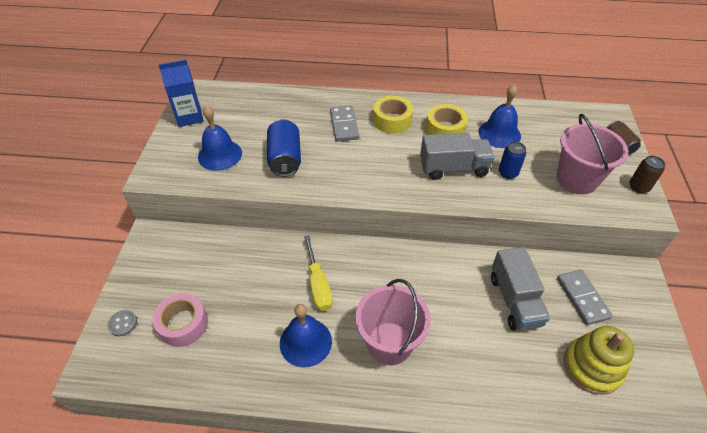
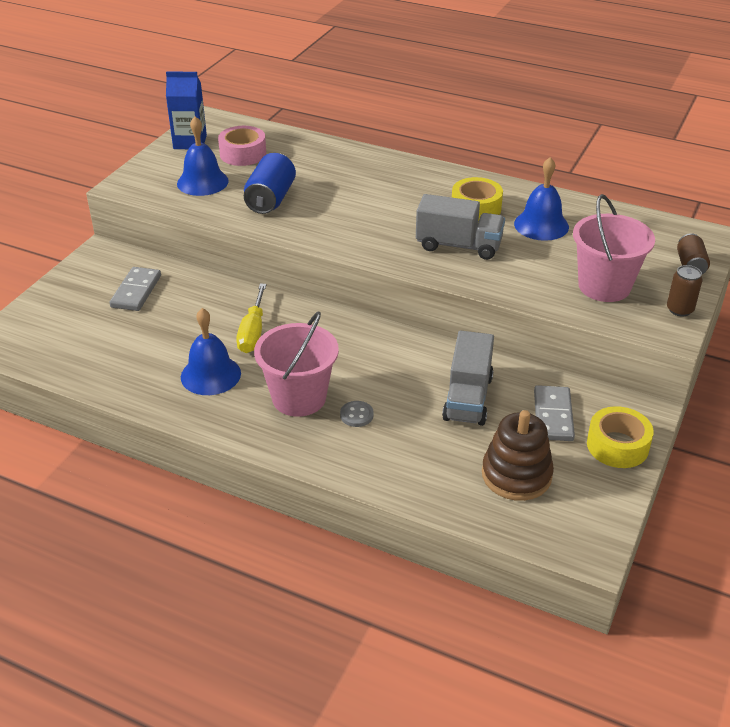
camera: 20 degrees right, 10 degrees down
grey button [108,310,137,336] -> grey button moved to [340,401,374,427]
pink tape [153,293,208,347] -> pink tape moved to [218,126,266,166]
grey domino [330,105,359,141] -> grey domino moved to [110,267,161,311]
yellow tape [373,96,413,134] -> yellow tape moved to [587,406,654,468]
blue can [499,142,526,179] -> none
yellow stacking toy [564,326,634,395] -> brown stacking toy [482,410,554,501]

